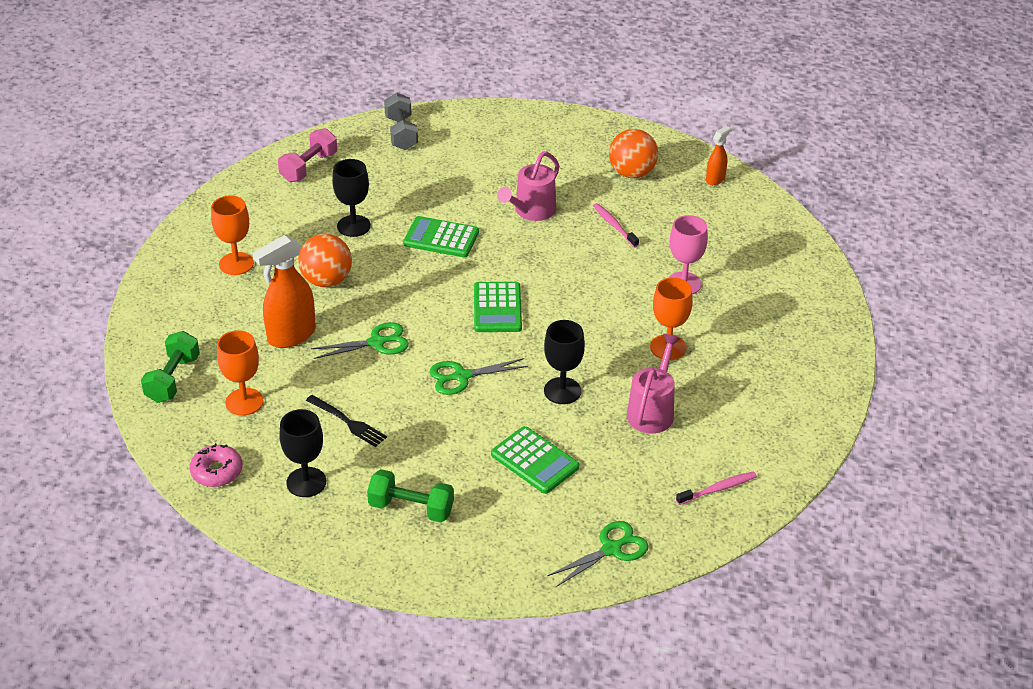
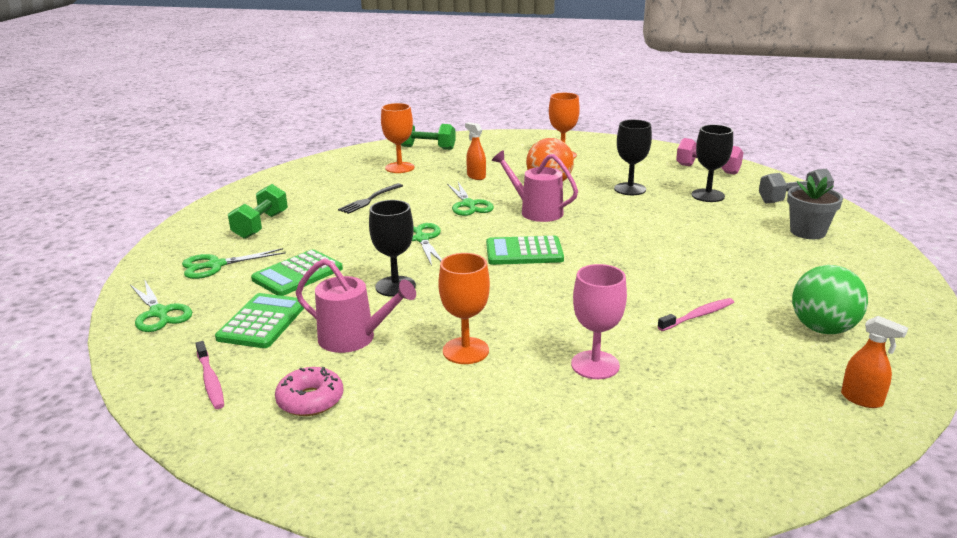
camera: 90 degrees right, 15 degrees down
pink donut [190,443,242,487] -> pink donut moved to [275,367,344,416]
orange spray bottle [253,235,316,348] -> orange spray bottle [465,122,486,180], size x0.53
black goblet [279,409,326,497] -> black goblet moved to [691,125,733,202]
green calculator [403,216,479,258] -> green calculator moved to [215,293,305,348]
pink watering can [497,152,559,221] -> pink watering can moved to [492,150,578,222]
orange ball [609,129,658,178] -> green ball [792,265,868,334]
none -> green scissors [182,248,286,279]
none -> grey flower pot [787,175,843,239]

